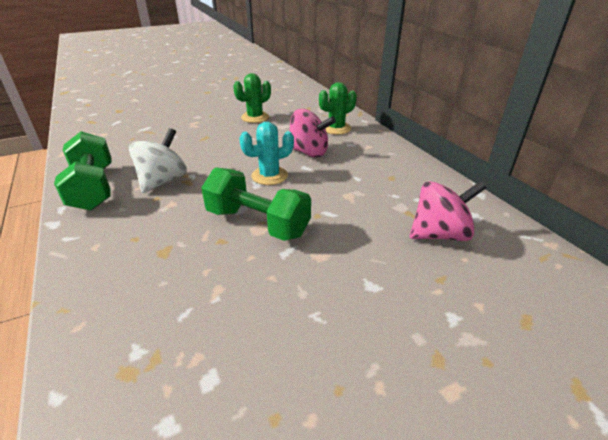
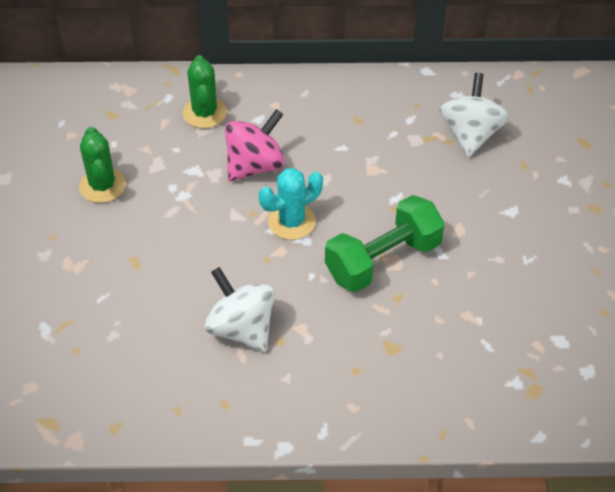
camera: 65 degrees left, 15 degrees up
green dumbbell [54,131,111,211] -> none
turquoise cactus [239,122,294,185] -> turquoise cactus turned 60 degrees clockwise [259,168,323,240]
pink spinning top [410,181,486,241] -> white spinning top [439,73,509,157]

